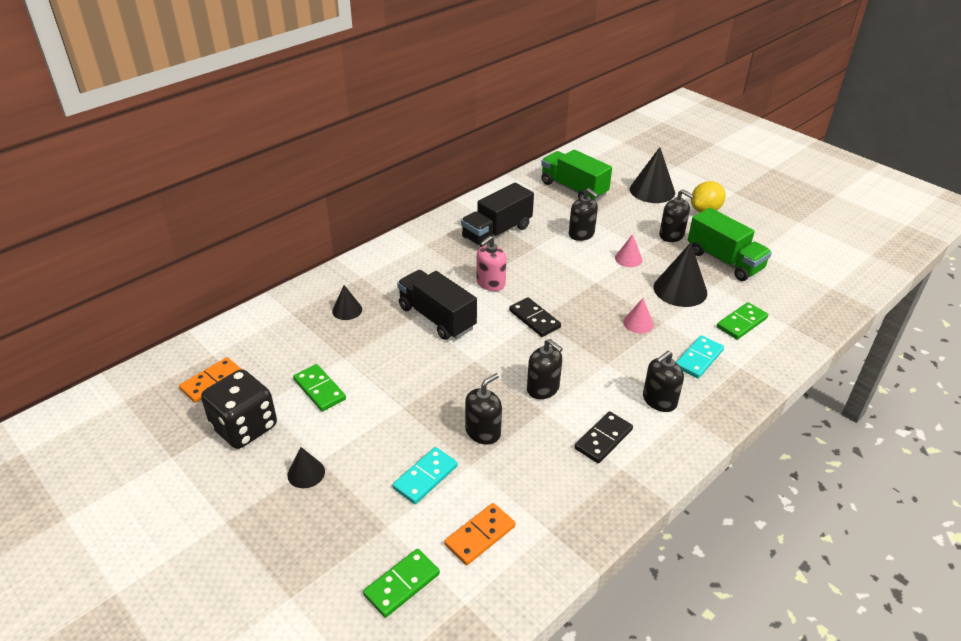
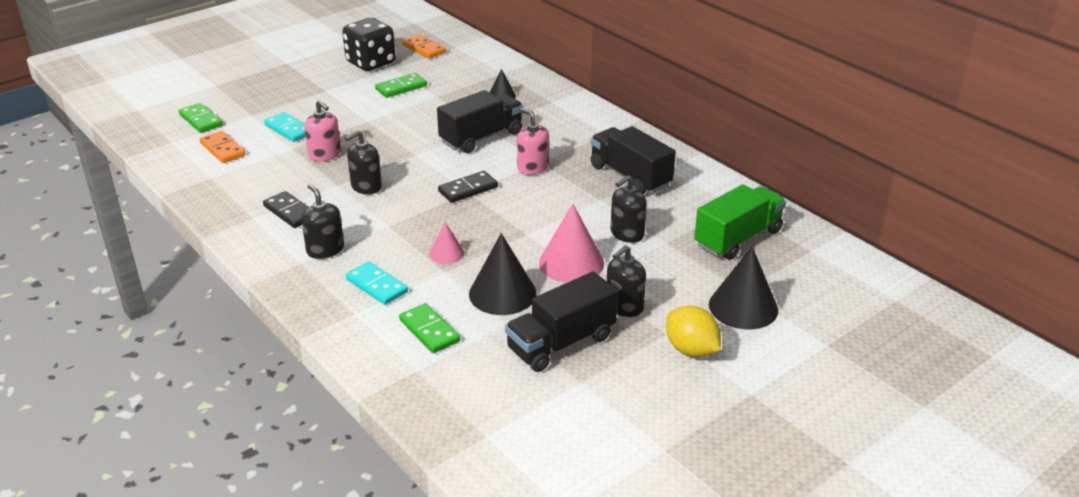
camera: 95 degrees right, 5 degrees down
black cone [287,447,325,488] -> none
black soap dispenser [465,373,502,445] -> pink soap dispenser [304,100,341,162]
pink cone [615,234,642,267] -> pink cone [539,204,604,283], size x1.84
green truck [688,208,772,281] -> black truck [505,272,618,372]

